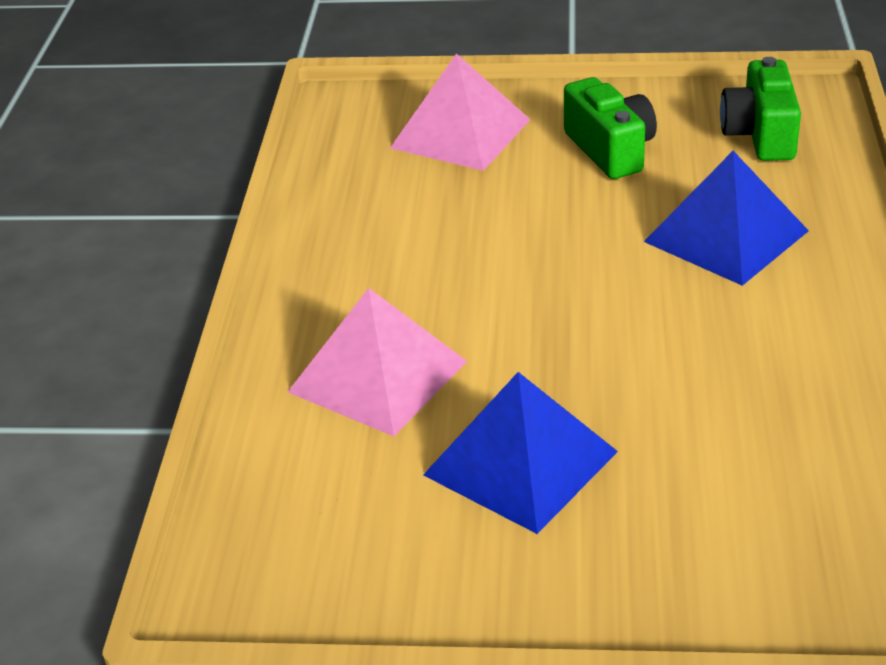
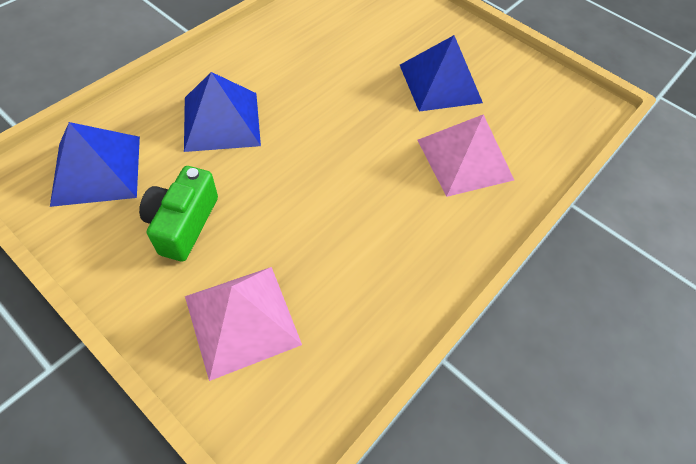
camera: 150 degrees left, 20 degrees up
green camera [720,57,801,161] -> blue pyramid [50,122,140,207]

